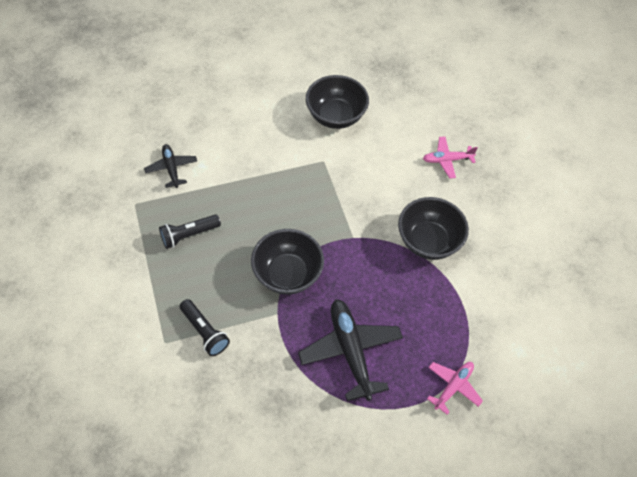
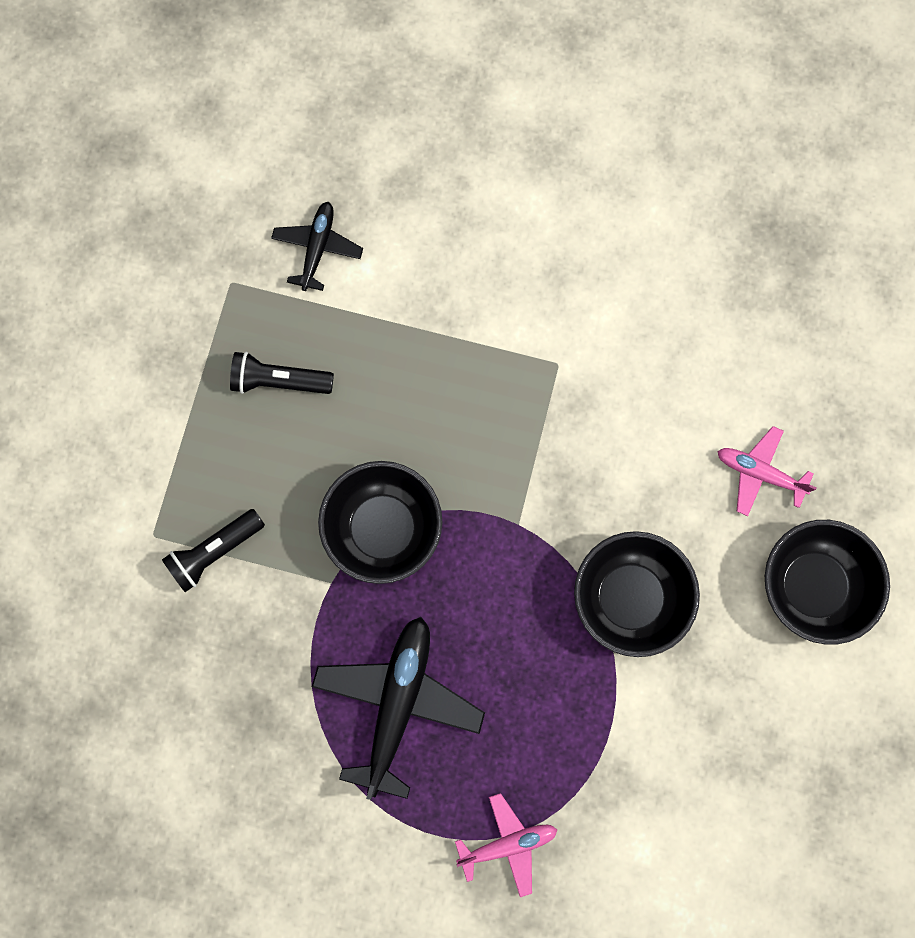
camera: 35 degrees right, 20 degrees up
black flashlight [180,299,230,356] -> black flashlight turned 60 degrees clockwise [162,509,265,592]
black bowl [306,75,369,129] -> black bowl moved to [765,520,890,645]

